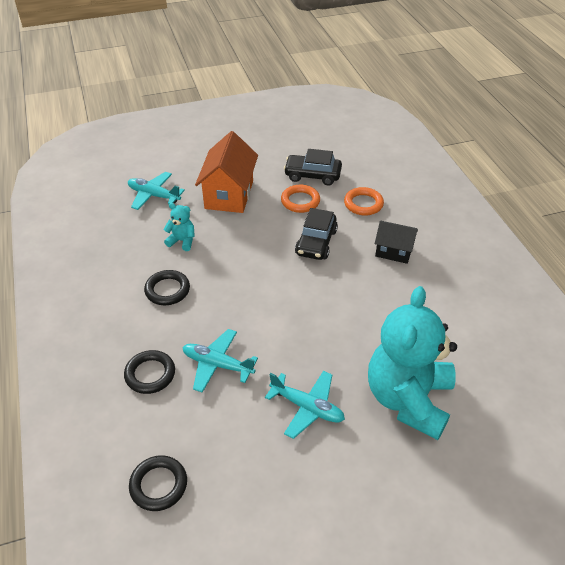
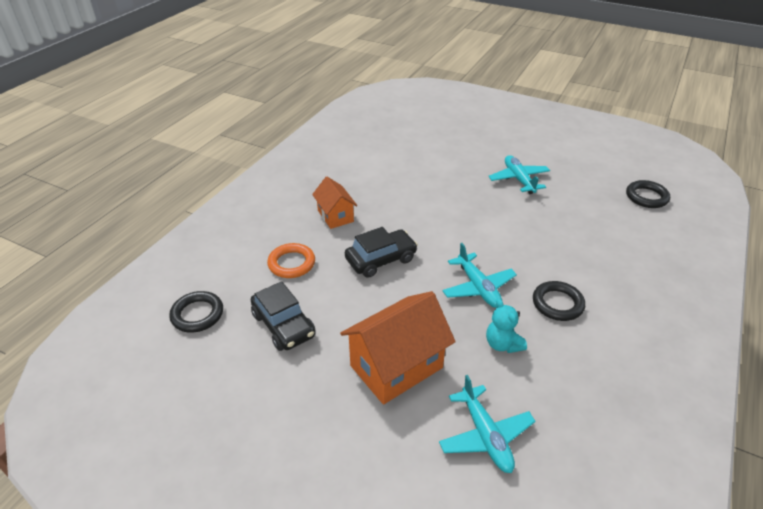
camera: 135 degrees left, 5 degrees down
black ring [124,350,175,394] -> black ring moved to [169,291,223,333]
turquoise plane [183,329,258,393] -> turquoise plane moved to [442,243,517,308]
orange ring [281,185,320,213] -> none
turquoise teddy bear [368,286,457,440] -> none
black house [375,221,418,264] -> orange house [312,177,357,229]

